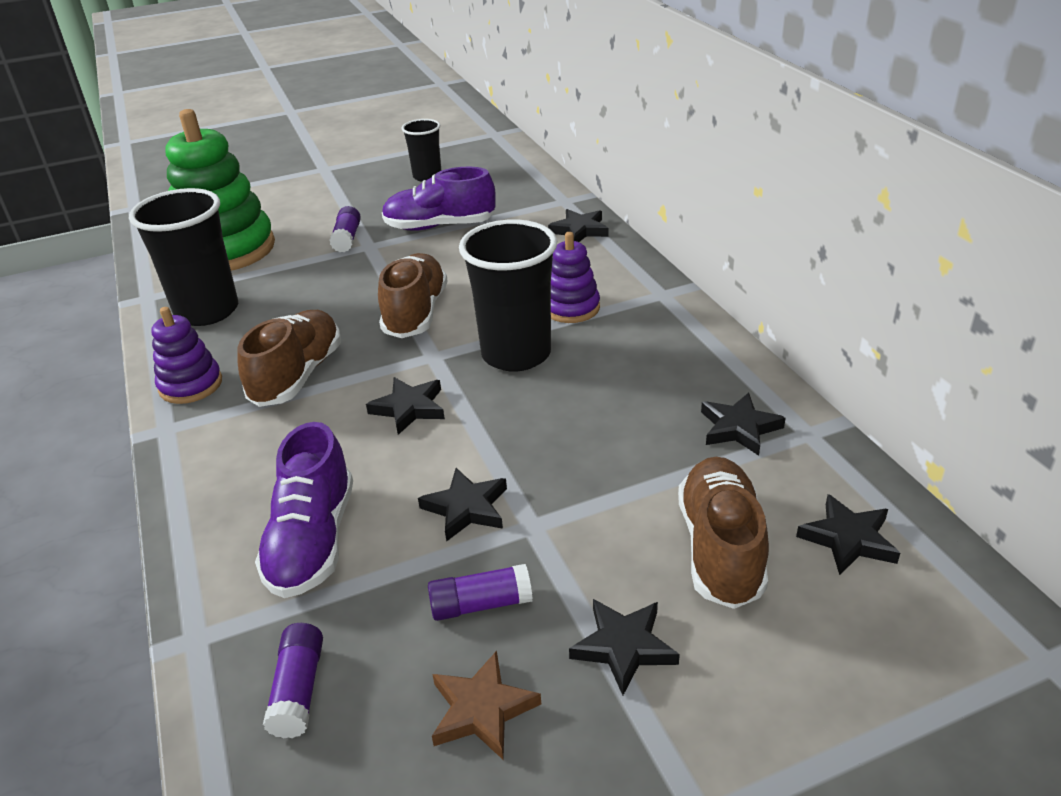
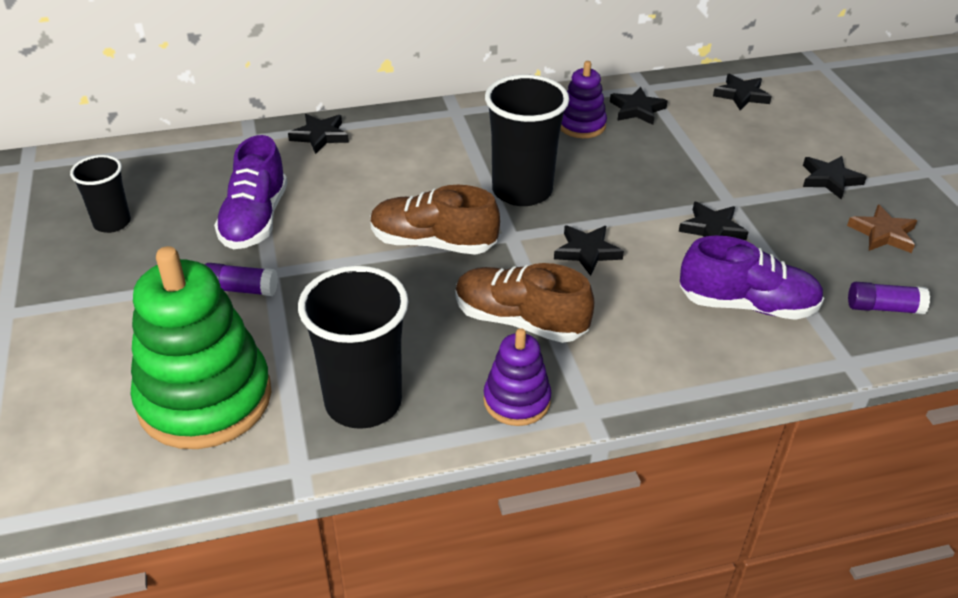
camera: 85 degrees left, 5 degrees up
purple glue stick [428,564,533,621] -> none
purple stacking toy [551,232,600,323] -> purple stacking toy moved to [560,61,607,138]
brown shoe [678,457,769,609] -> none

